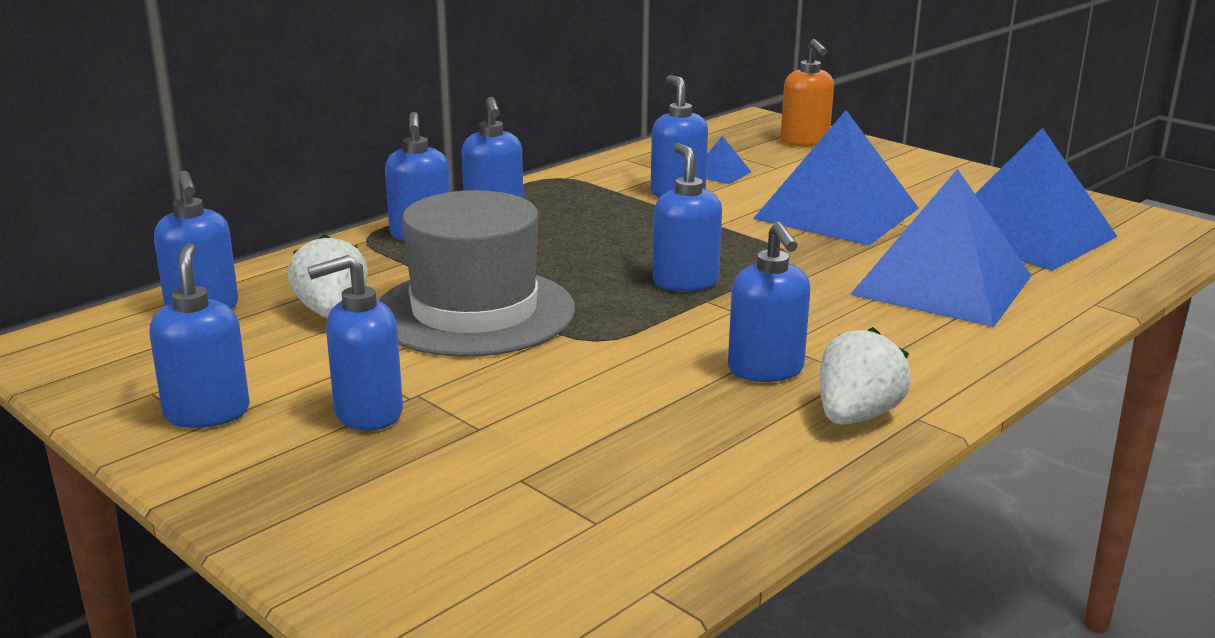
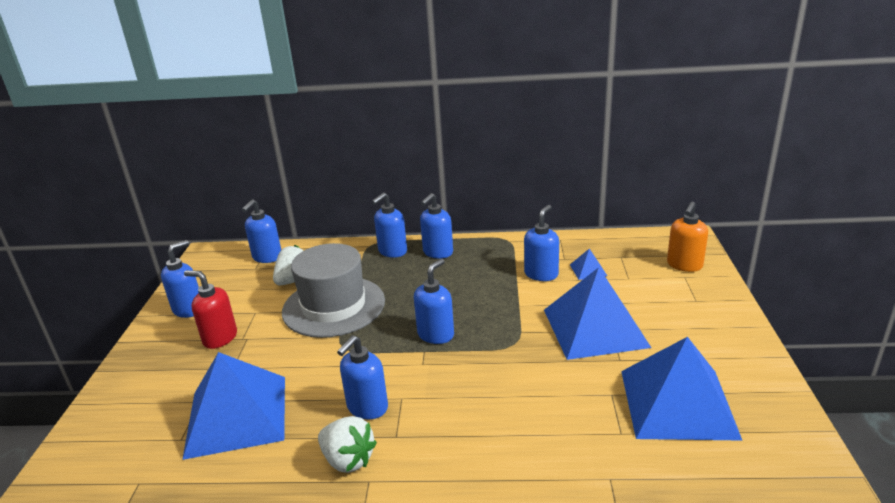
camera: 50 degrees right, 5 degrees up
blue soap dispenser [307,255,403,431] -> red soap dispenser [184,270,237,349]
white strawberry [820,327,911,425] -> white strawberry turned 45 degrees clockwise [318,416,377,473]
blue pyramid [850,169,1031,327] -> blue pyramid moved to [182,352,285,460]

